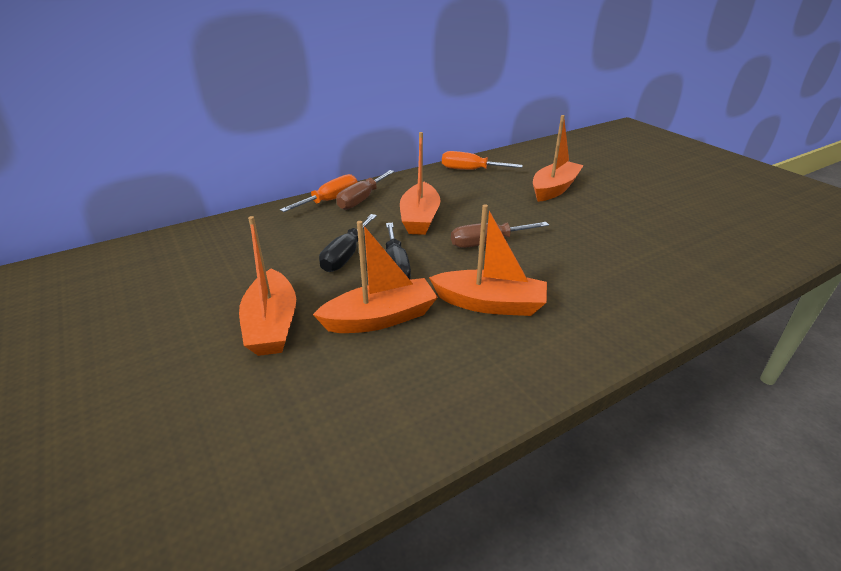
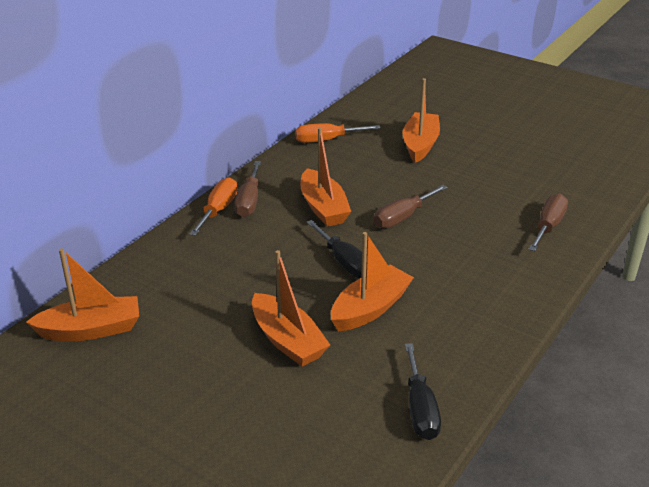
camera: 25 degrees left, 0 degrees up
black screwdriver [319,214,377,272] -> black screwdriver moved to [405,343,441,440]
orange boat [429,204,547,316] -> orange boat moved to [26,248,139,341]
none -> brown screwdriver [528,194,568,251]

